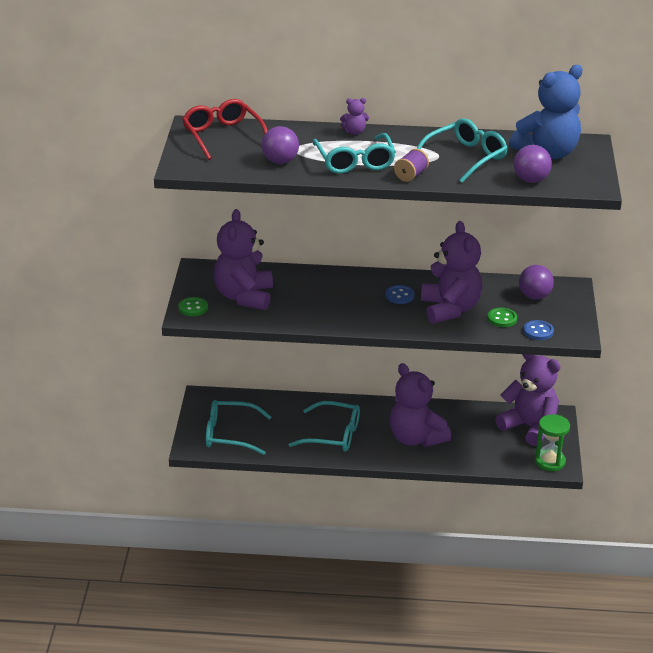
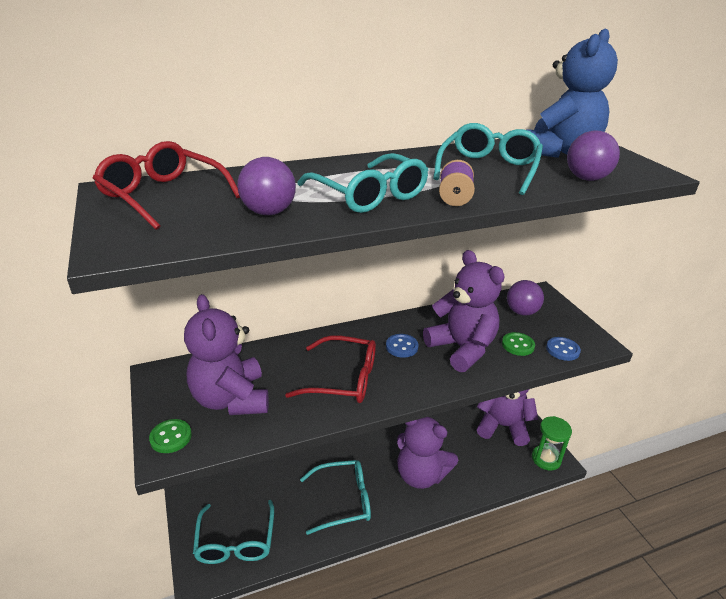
camera: 25 degrees left, 0 degrees up
turquoise glasses [206,400,271,455] -> turquoise glasses turned 75 degrees counterclockwise [193,500,274,564]
purple teddy bear [340,98,369,135] -> none
none -> red glasses [285,335,376,403]

